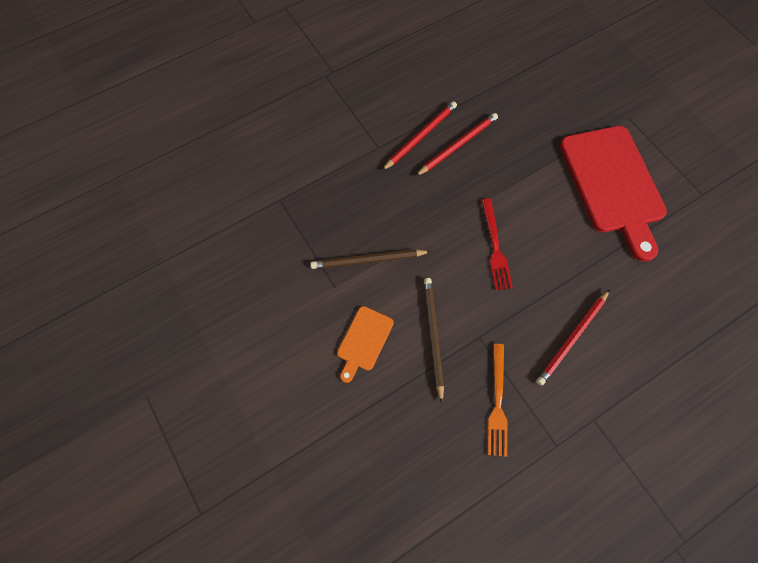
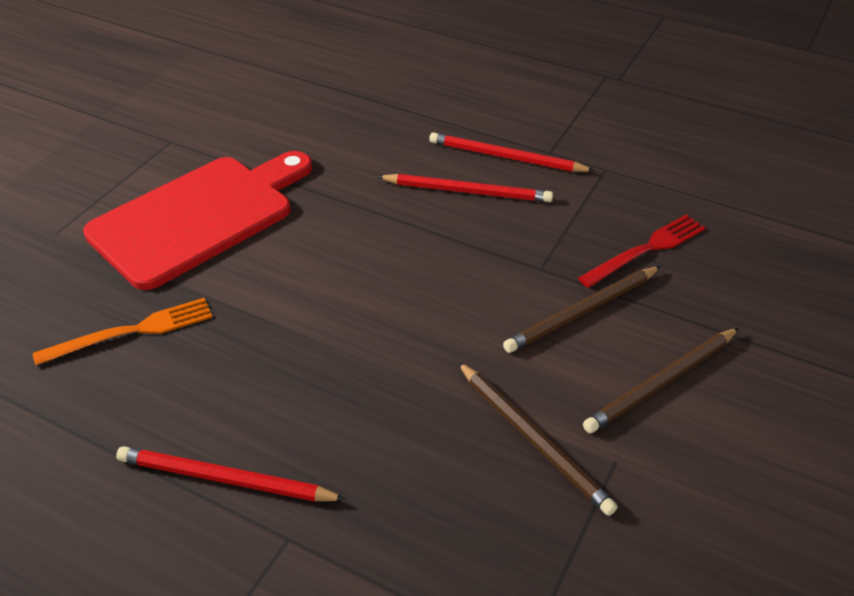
camera: 120 degrees left, 25 degrees down
orange cutting board [337,306,394,383] -> brown pencil [583,328,739,433]
red pencil [416,113,498,176] -> red pencil moved to [429,132,595,172]
red fork [481,199,513,290] -> red fork moved to [578,214,706,288]
orange fork [488,344,508,457] -> orange fork moved to [33,298,213,365]

